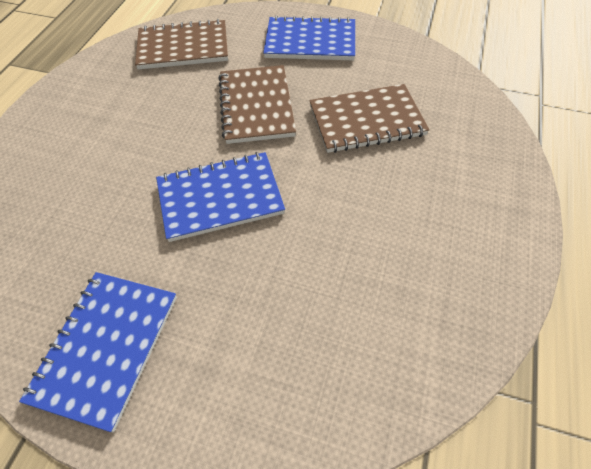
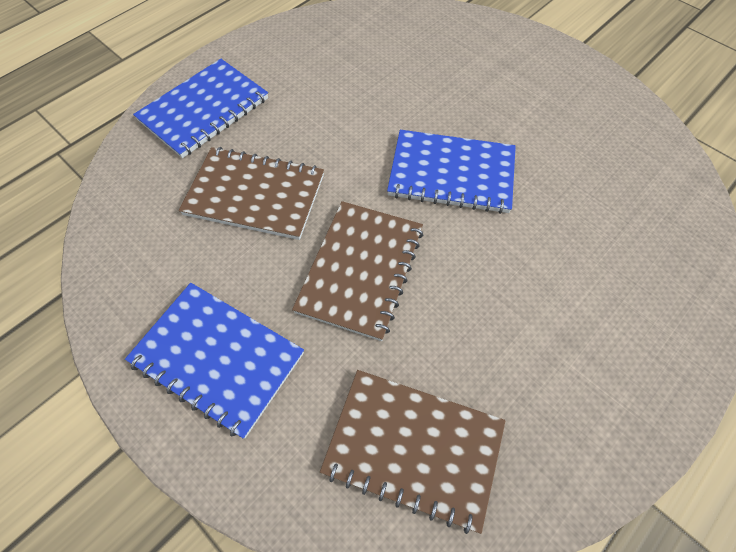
camera: 155 degrees left, 5 degrees up
blue notebook [19,272,177,432] -> blue notebook moved to [133,59,268,158]

